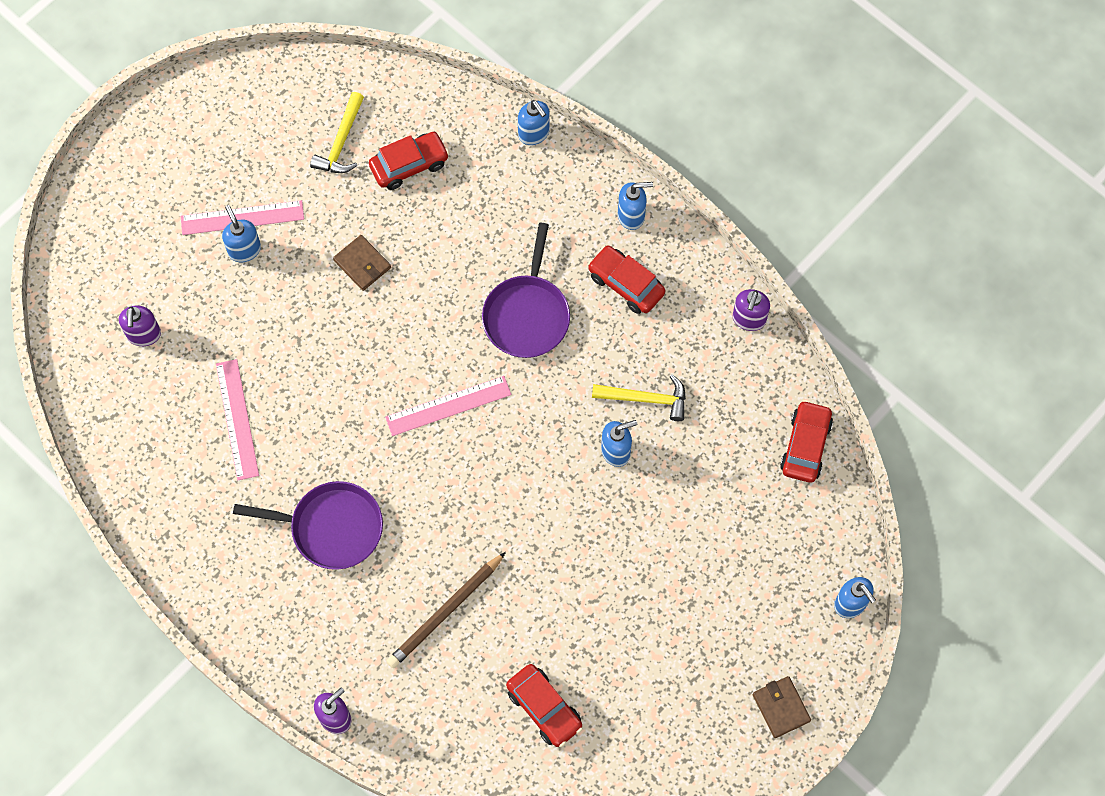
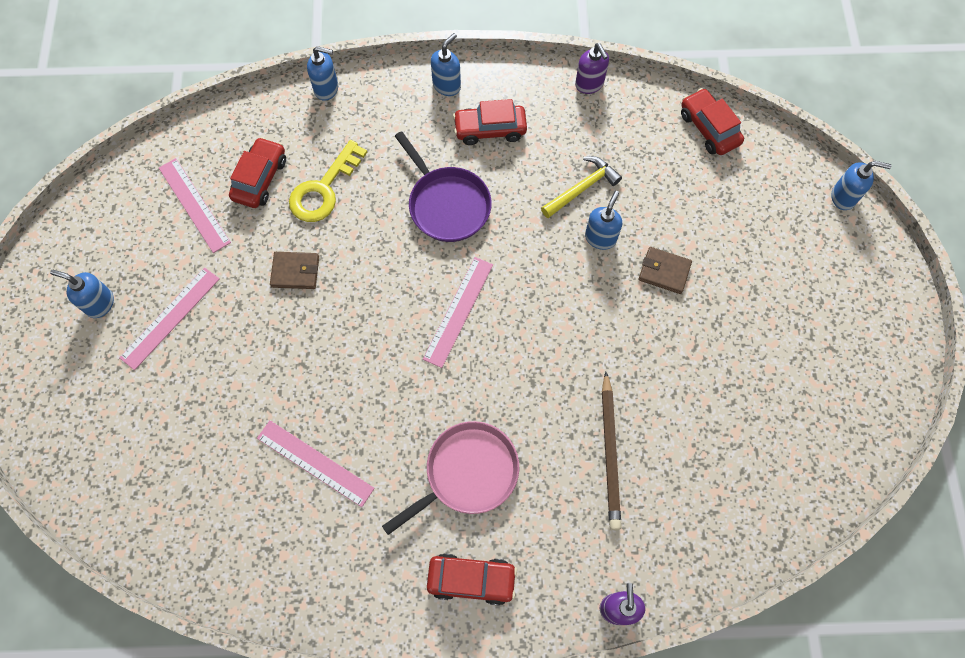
camera: 45 degrees left, 0 degrees up
purple soap dispenser [119,305,161,346] -> none
blue soap dispenser [222,205,261,262] -> blue soap dispenser moved to [50,270,114,318]
purple pan [233,481,383,570] -> pink pan [382,421,519,535]
yellow hammer [310,92,364,173] -> pink ruler [159,158,231,253]
red car [506,664,583,747] -> red car moved to [427,553,517,606]
brown wallet [753,676,811,738] -> brown wallet moved to [639,247,692,294]
none -> yellow key [289,140,367,222]

